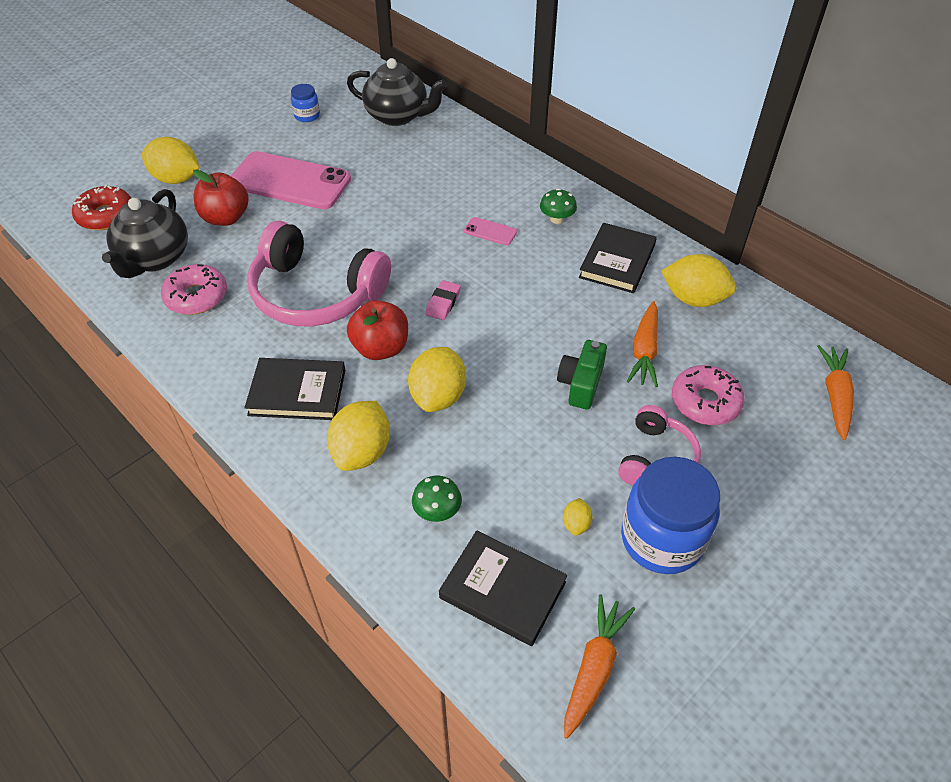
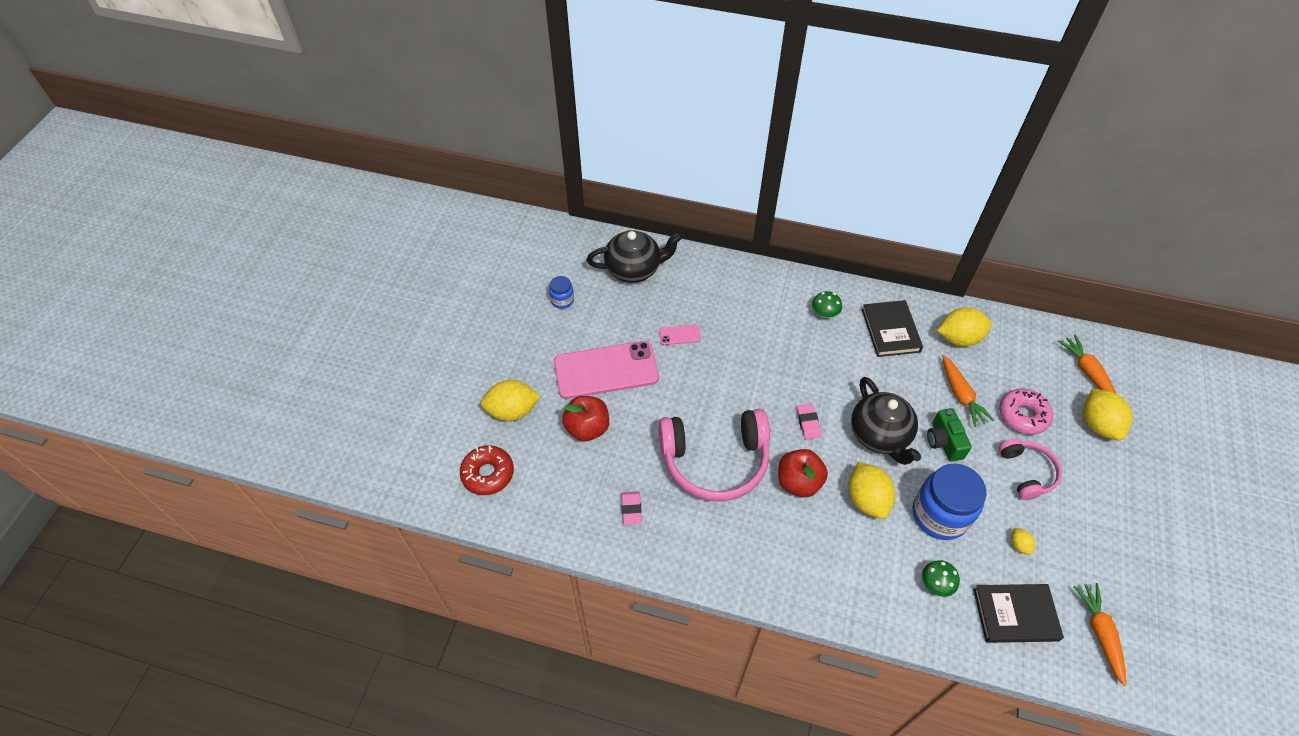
camera: 30 degrees left, 5 degrees up
black teapot [102,189,188,278] -> black teapot moved to [851,377,921,465]
pink donut [161,264,227,315] -> pink eraser [622,492,642,525]
black book [244,358,345,420] -> none
yellow lemon [327,401,390,471] -> yellow lemon moved to [1083,388,1132,440]
pink phone [464,217,517,246] -> pink phone moved to [659,325,701,345]
blue jar [621,457,720,574] -> blue jar moved to [913,464,986,540]

